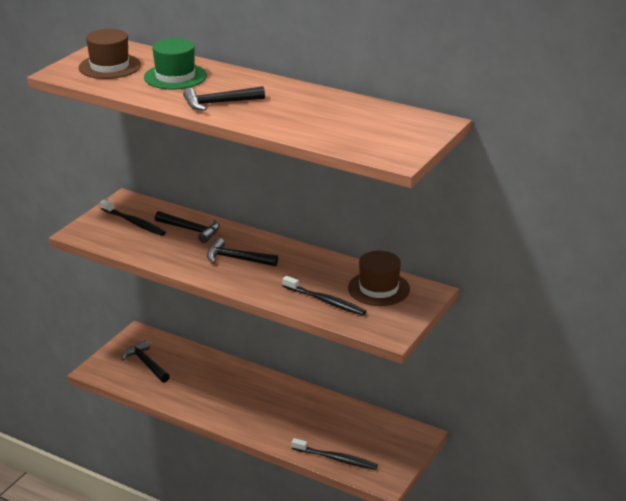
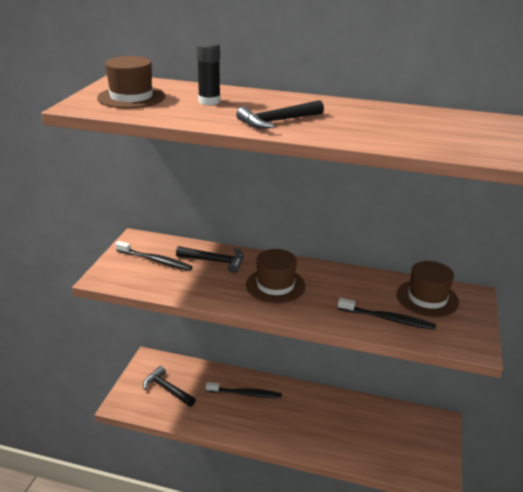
camera: 15 degrees left, 0 degrees up
green hat [144,38,207,90] -> black glue stick [196,41,221,105]
black hammer [207,238,278,266] -> brown hat [246,249,306,304]
black toothbrush [292,438,378,470] -> black toothbrush moved to [206,382,282,398]

